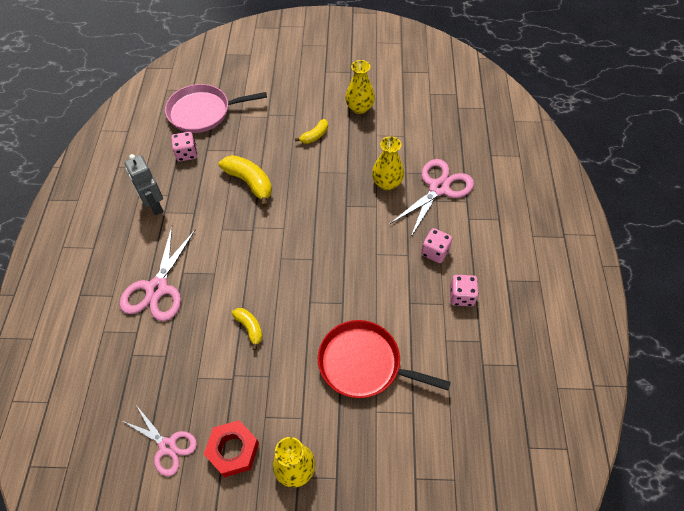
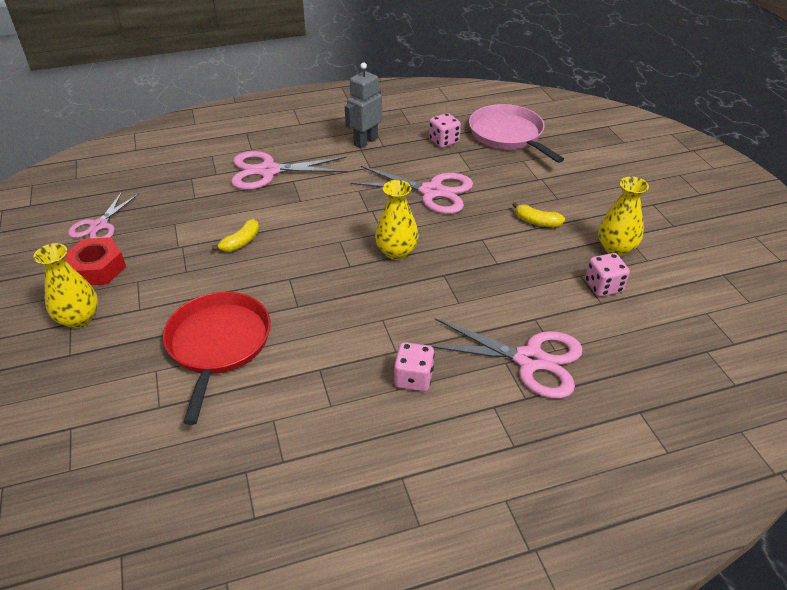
camera: 70 degrees right, 15 degrees down
yellow banana [219,155,272,207] -> pink scissors [350,166,473,214]
yellow vase [372,136,404,190] -> yellow vase moved to [375,180,419,260]
pink dice [450,275,479,306] -> pink dice moved to [585,253,630,297]

